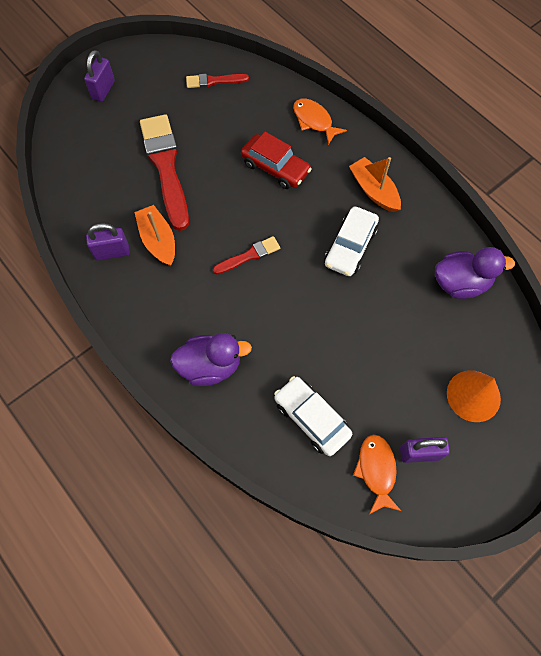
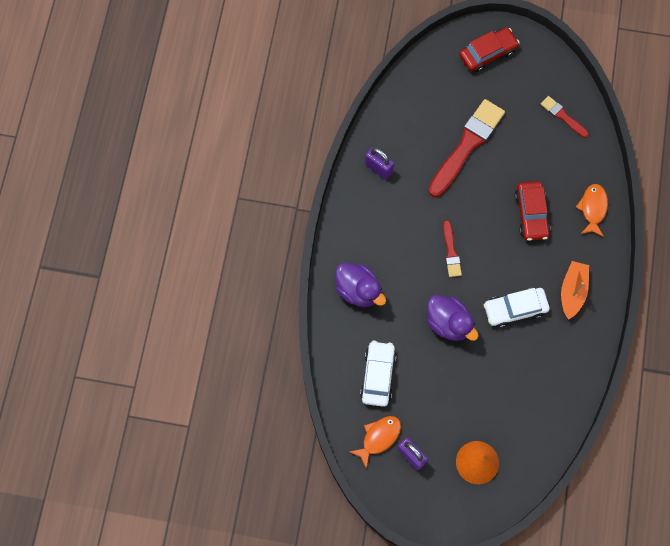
camera: 50 degrees right, 5 degrees up
purple padlock [84,50,115,102] -> red car [459,27,520,72]
orange boat [134,205,175,266] -> none
red brush [213,236,280,274] -> red brush turned 60 degrees clockwise [443,220,462,277]
purple duck [435,247,515,299] -> purple duck moved to [427,295,479,341]

